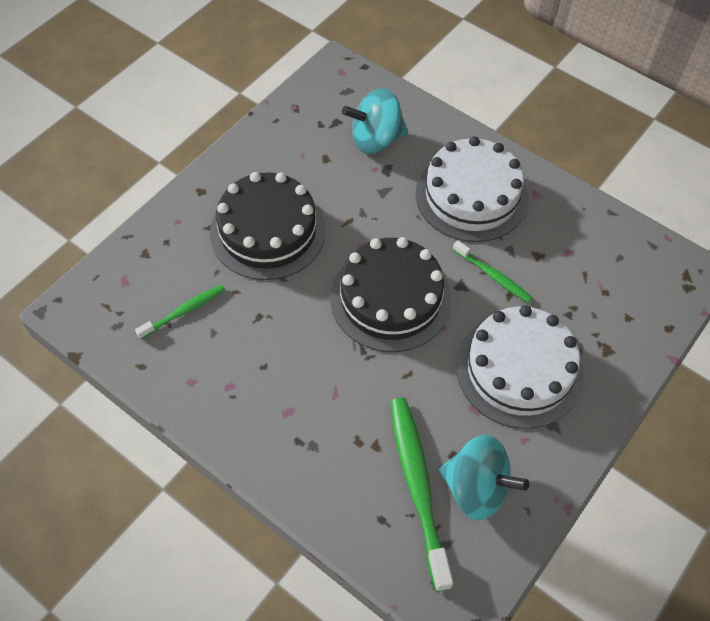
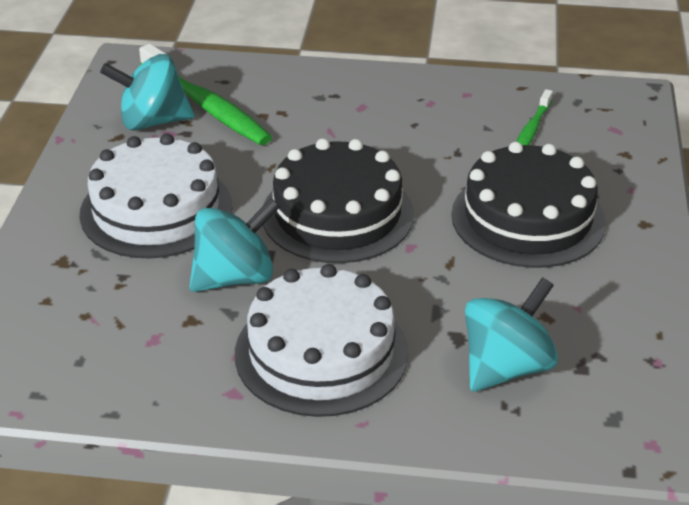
camera: 150 degrees right, 20 degrees down
green toothbrush [453,240,532,303] -> turquoise spinning top [189,198,280,292]

